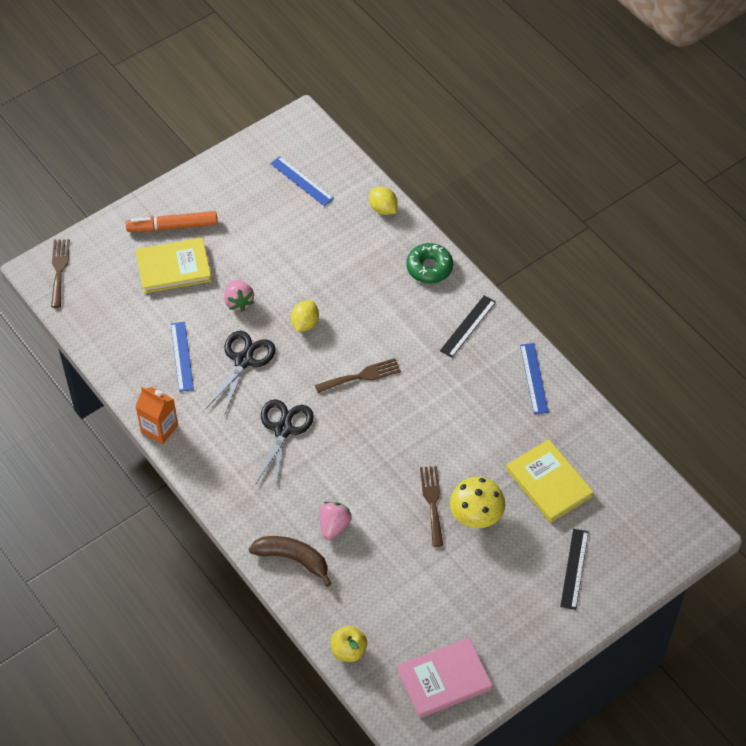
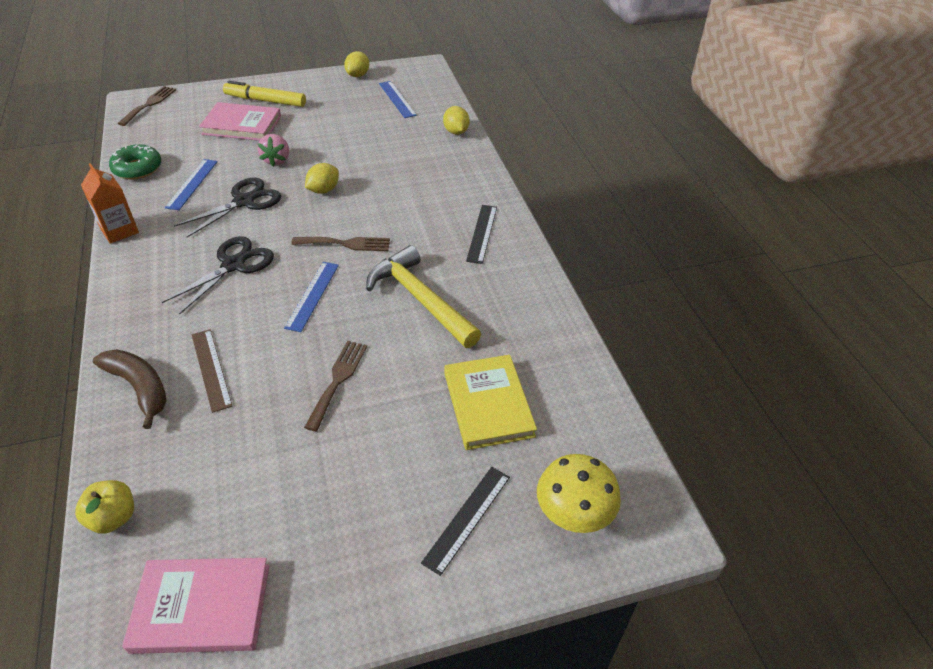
camera: 20 degrees right, 10 degrees down
orange marker [126,211,218,232] -> yellow marker [223,81,306,107]
yellow book [135,238,212,293] -> pink book [199,102,281,141]
pink strawberry [319,502,352,540] -> brown ruler [192,329,232,413]
green donut [406,243,453,283] -> green donut moved to [109,144,161,180]
black ruler [440,295,496,358] -> black ruler turned 45 degrees counterclockwise [466,205,497,264]
yellow mushroom [450,477,505,528] -> yellow mushroom moved to [537,454,621,533]
blue ruler [520,343,549,414] -> blue ruler moved to [284,262,339,332]
none -> yellow lemon [344,51,369,77]
none -> yellow hammer [366,245,481,348]

